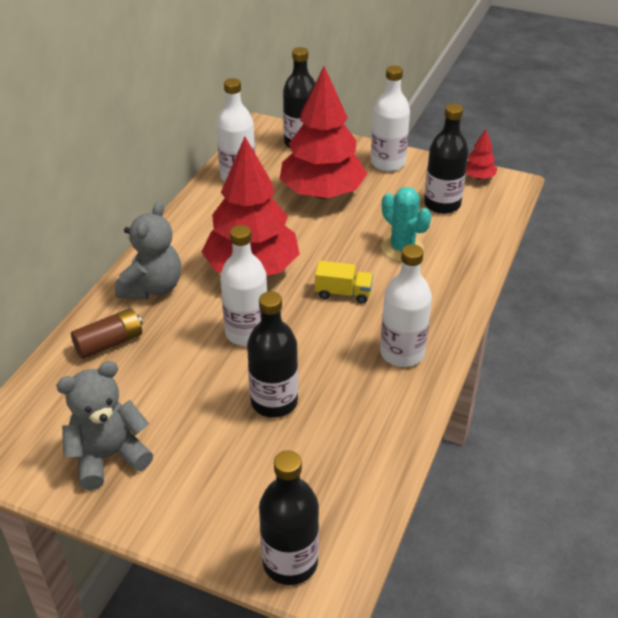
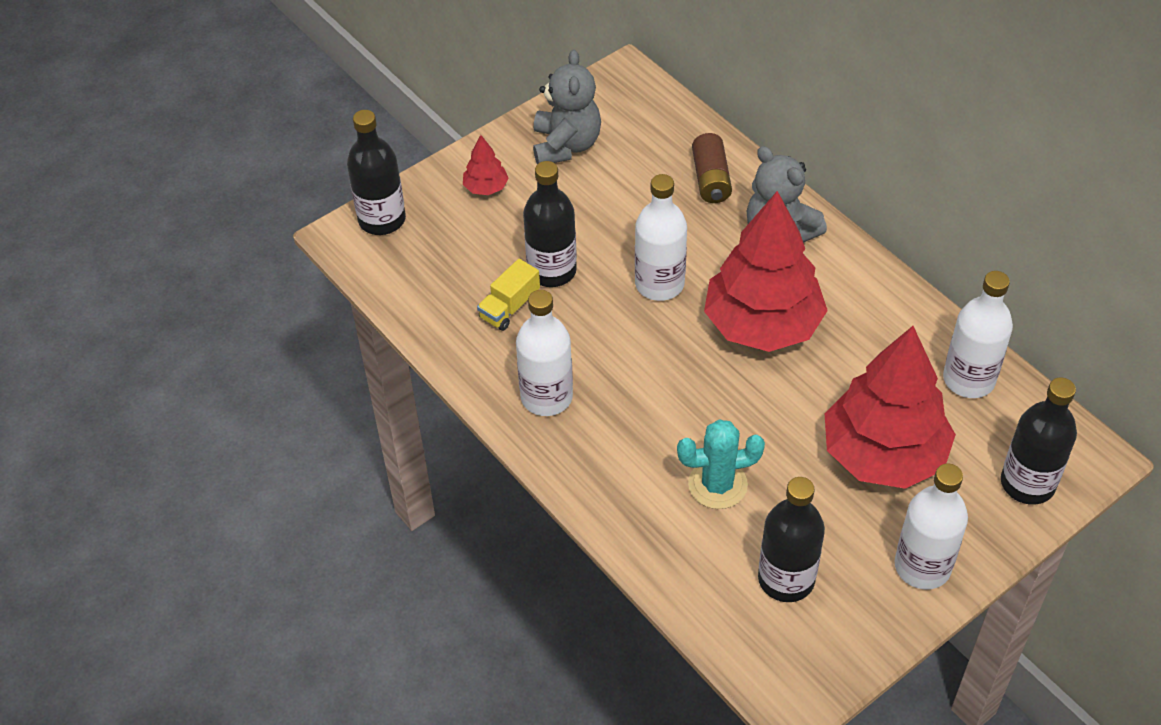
camera: 120 degrees right, 10 degrees up
yellow truck [315,261,373,304] -> yellow truck moved to [477,259,540,331]
red tree [466,129,498,180] -> red tree moved to [463,135,509,195]

